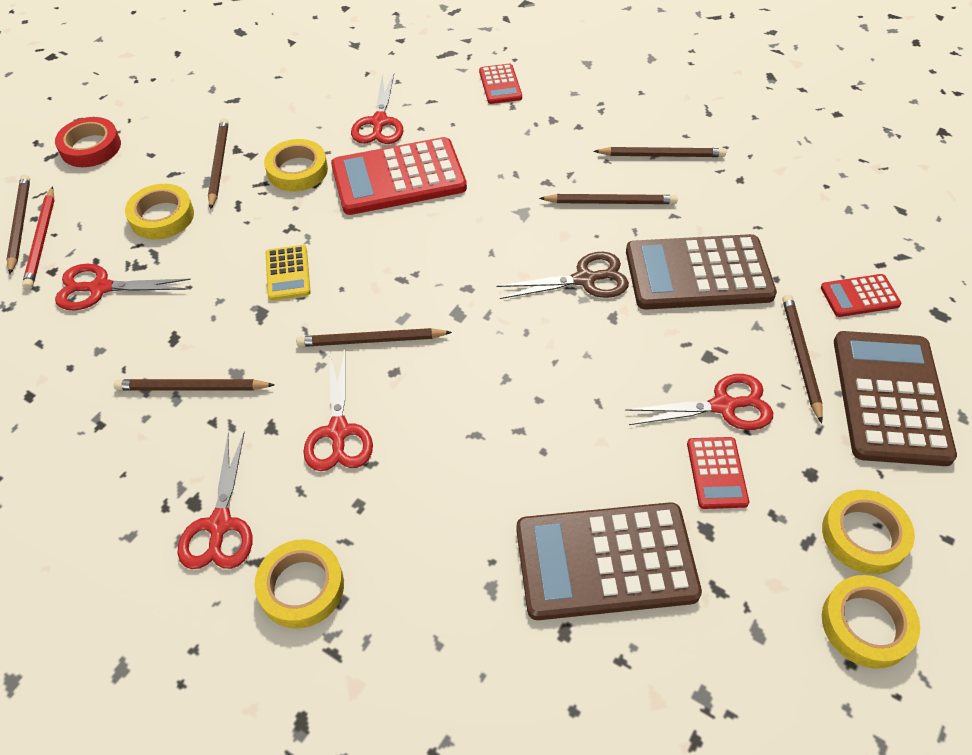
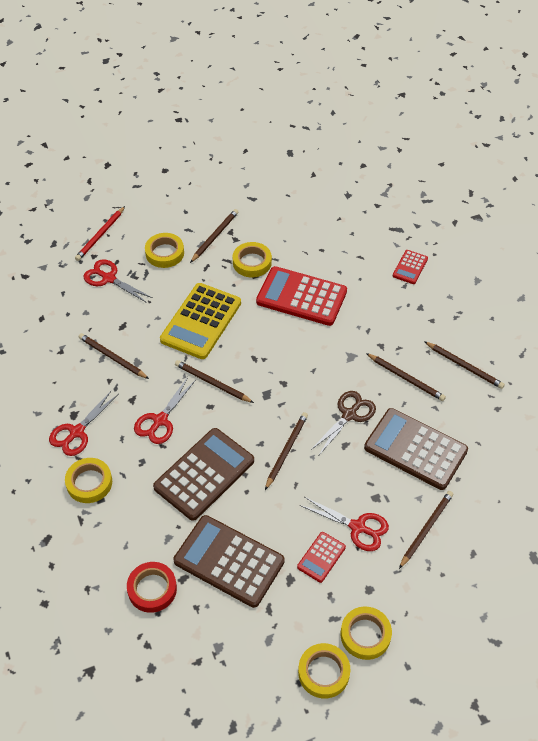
camera: 35 degrees right, 0 degrees up
brown pencil [6,175,30,274] -> brown pencil moved to [265,412,308,490]
red tape [55,117,121,167] -> red tape moved to [127,562,177,613]
yellow calculator [266,245,311,301] -> yellow calculator [160,283,241,359], size x2.04
red scissors [351,74,403,144] -> none
brown scissors [496,252,629,299] -> brown scissors turned 75 degrees counterclockwise [311,391,376,455]
red calculator [821,274,901,317] -> none
brown calculator [834,331,957,466] -> brown calculator moved to [153,428,254,521]

